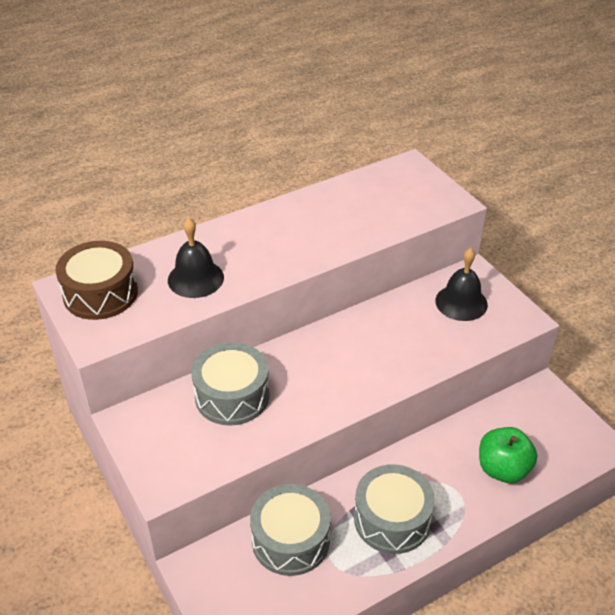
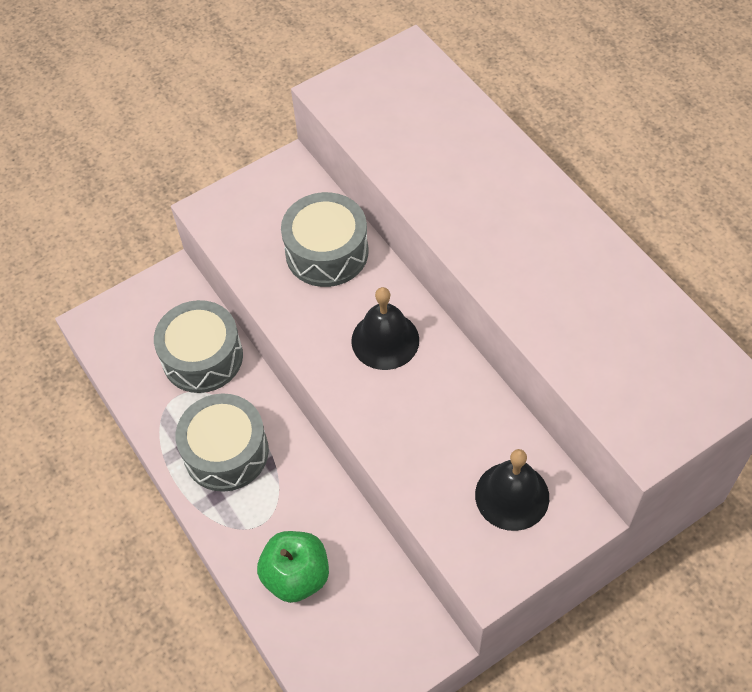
camera: 90 degrees right, 15 degrees up
brown drum [56,241,138,320] -> none
black bell [168,218,224,298] -> black bell moved to [351,287,419,370]

